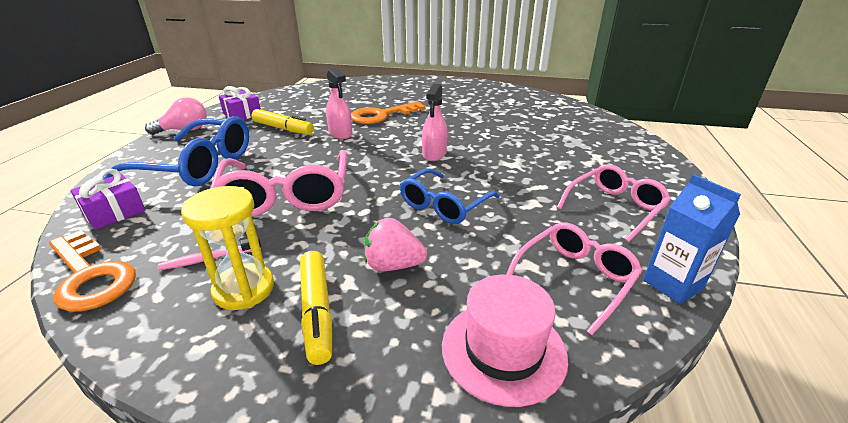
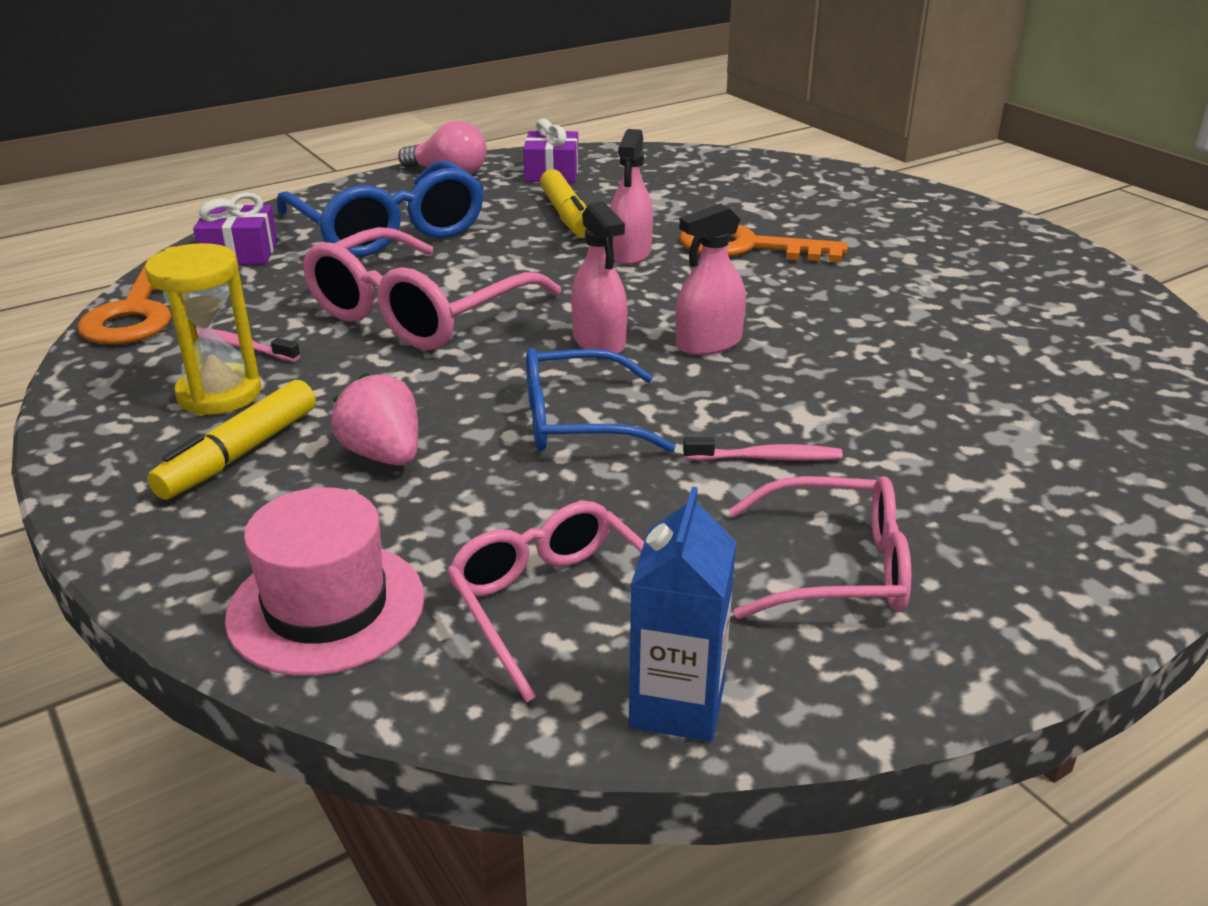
camera: 45 degrees right, 0 degrees up
pink glasses [506,222,643,335] -> pink glasses turned 120 degrees counterclockwise [447,501,644,703]
none -> pink spray bottle [571,201,627,354]
none -> pink toothbrush [683,437,843,461]

